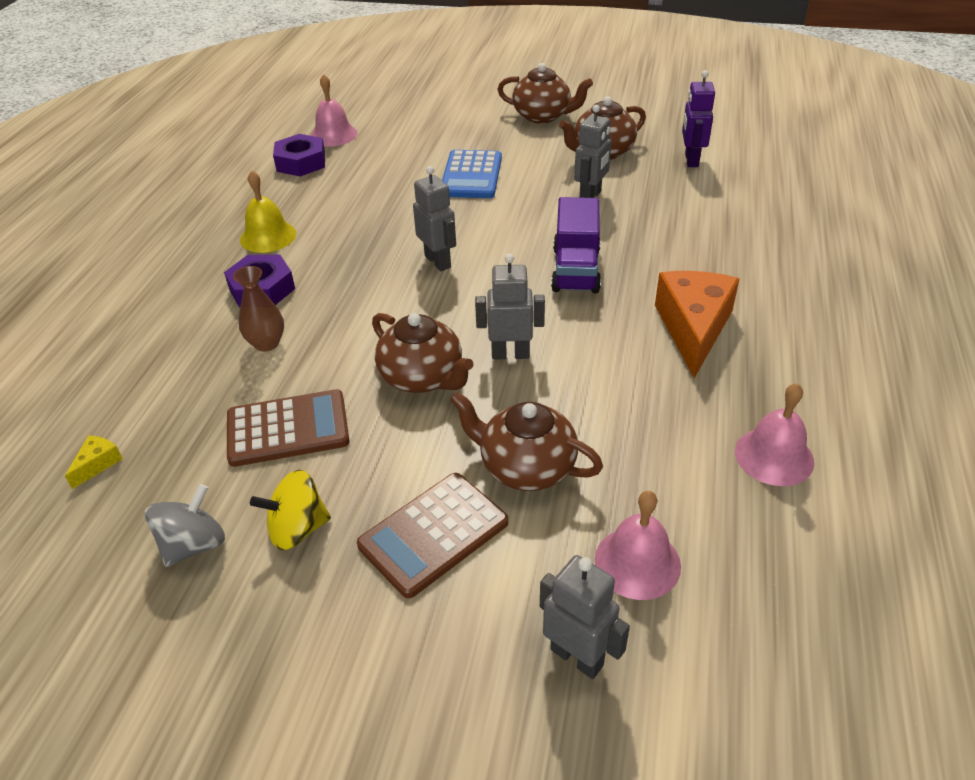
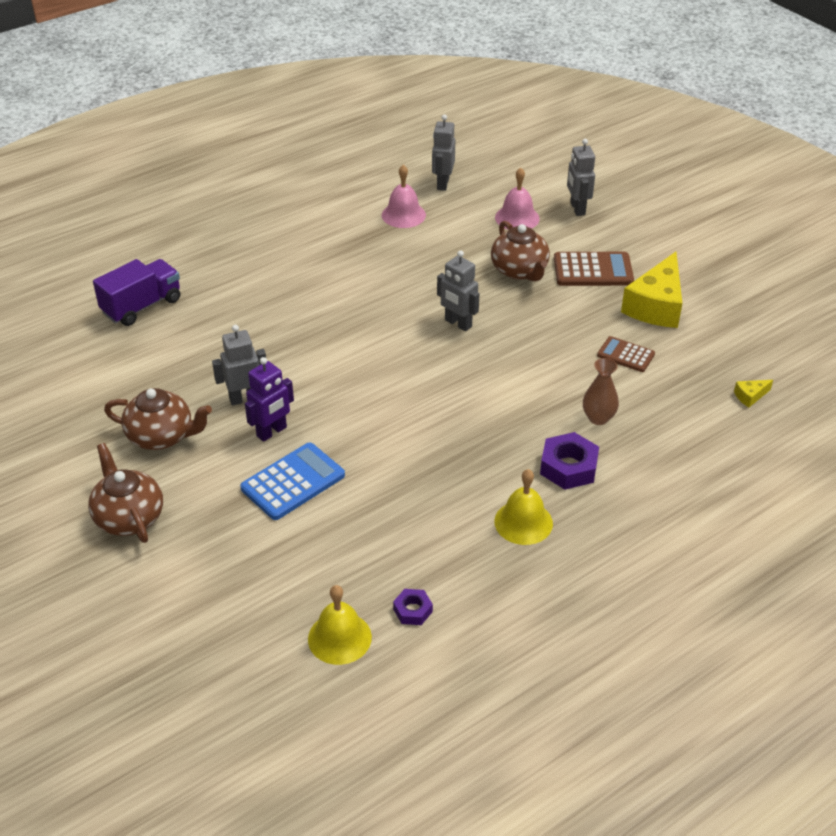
camera: 140 degrees left, 0 degrees up
grey spinning top [144,484,225,567] -> none
brown calculator [227,389,350,467] -> brown calculator [597,336,655,372], size x0.62
yellow spinning top [250,470,331,550] -> yellow cheese [621,252,682,328]
purple nut [273,134,325,177] -> purple nut [393,589,433,625], size x0.57
pink bell [311,74,357,147] -> yellow bell [308,585,372,665]
brown teapot [372,313,474,393] -> none
grey robot [413,166,456,271] -> grey robot moved to [432,114,455,191]
purple truck [551,197,601,293] -> purple truck moved to [93,259,180,326]
orange cheese [655,271,739,378] -> none
purple robot [682,70,715,167] -> purple robot moved to [245,357,294,442]

